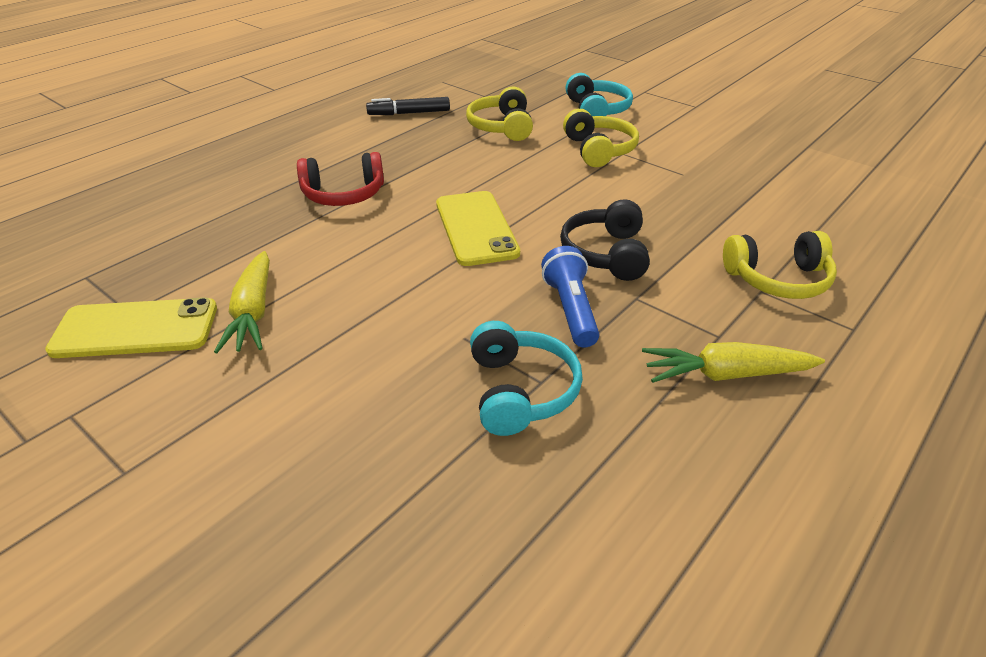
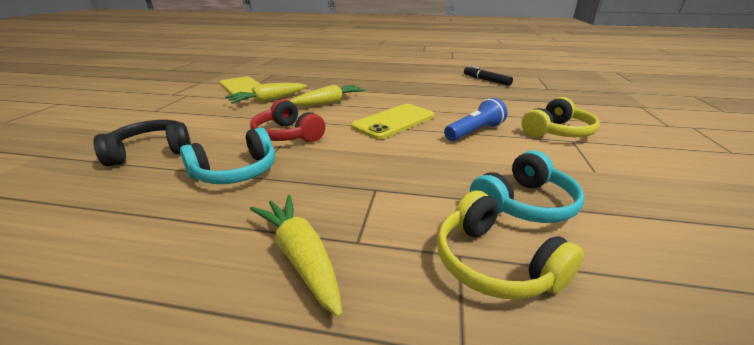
camera: 60 degrees right, 10 degrees down
red headphones [297,152,384,206] -> red headphones moved to [250,99,325,142]
yellow headphones [466,86,533,141] -> none
blue flashlight [541,246,599,347] -> blue flashlight moved to [444,98,507,141]
black headphones [560,199,650,281] -> black headphones moved to [93,120,191,166]
turquoise headphones [566,73,633,116] -> turquoise headphones moved to [470,150,584,223]
none -> yellow carrot [290,85,366,106]

